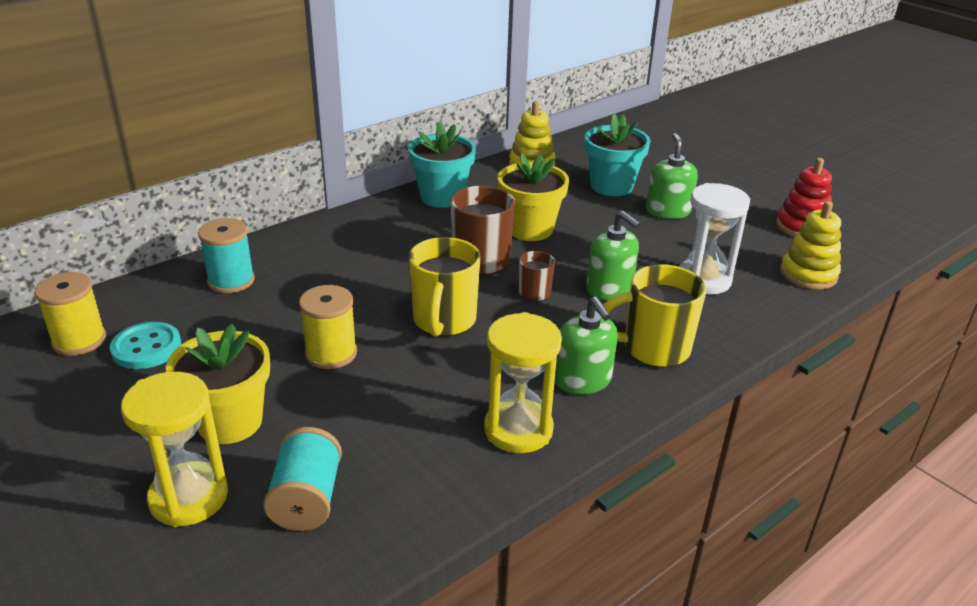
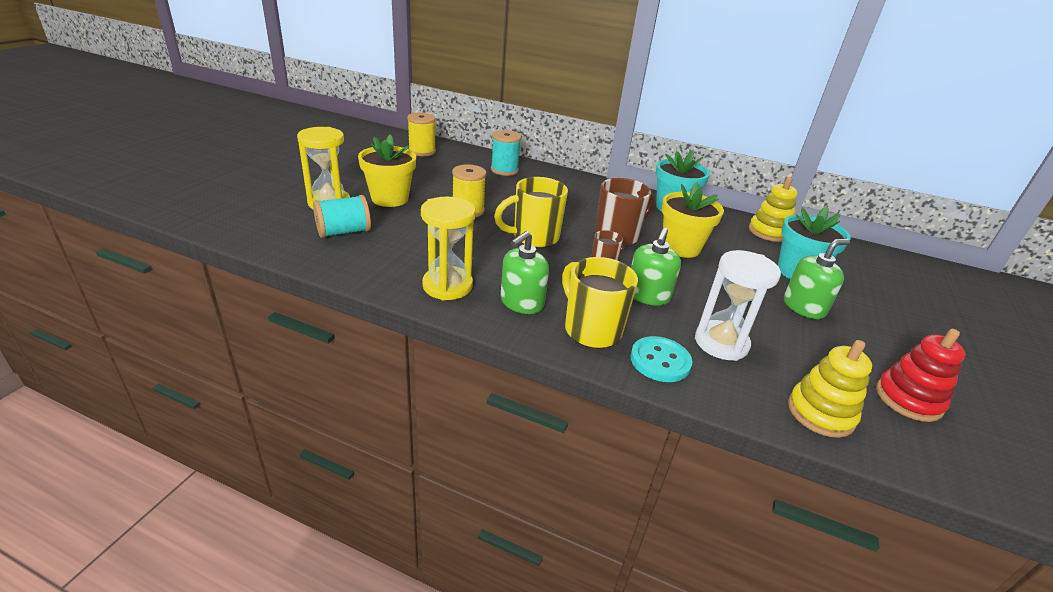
camera: 60 degrees right, 0 degrees up
turquoise button [110,322,181,369] -> turquoise button moved to [630,336,692,382]

